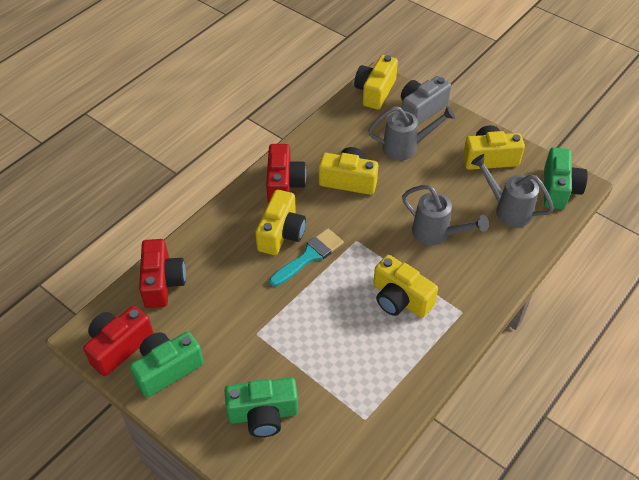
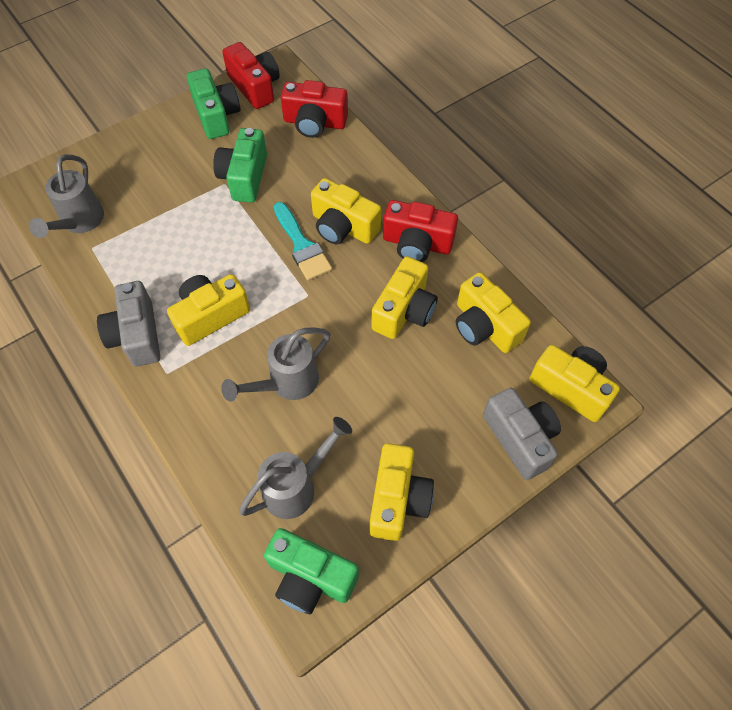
camera: 105 degrees right, 10 degrees up
green camera [224,377,298,437] -> green camera moved to [213,128,267,203]
grey watering can [368,106,455,161] -> grey watering can moved to [29,155,104,238]
none -> grey camera [97,281,160,367]
none -> yellow camera [456,272,531,353]

